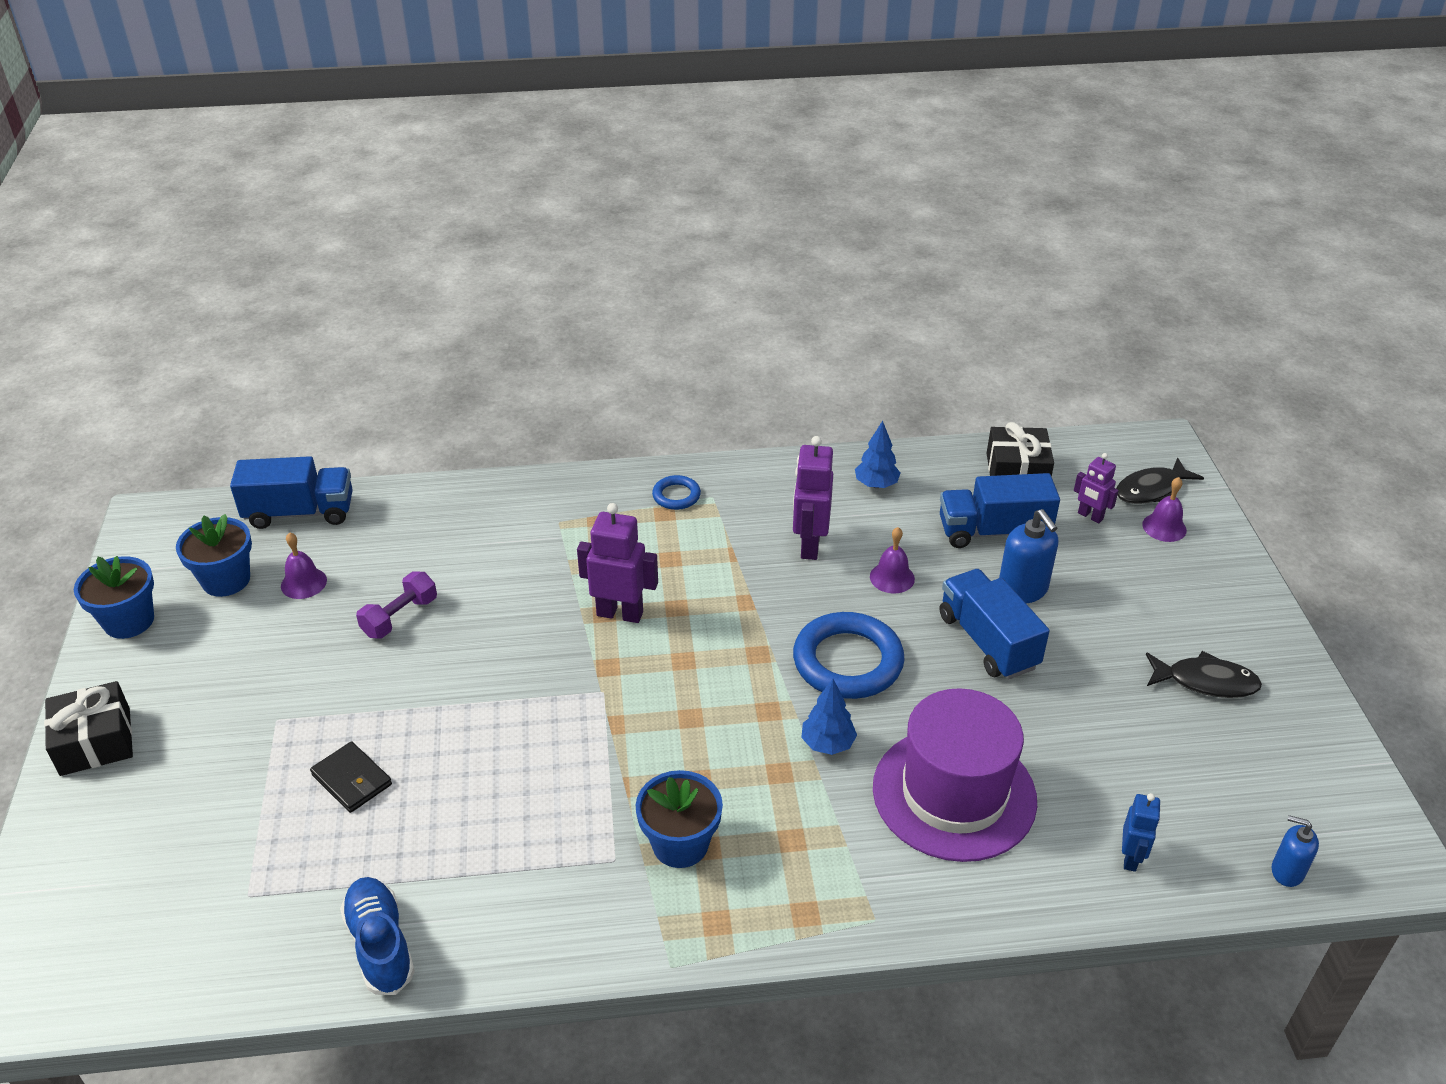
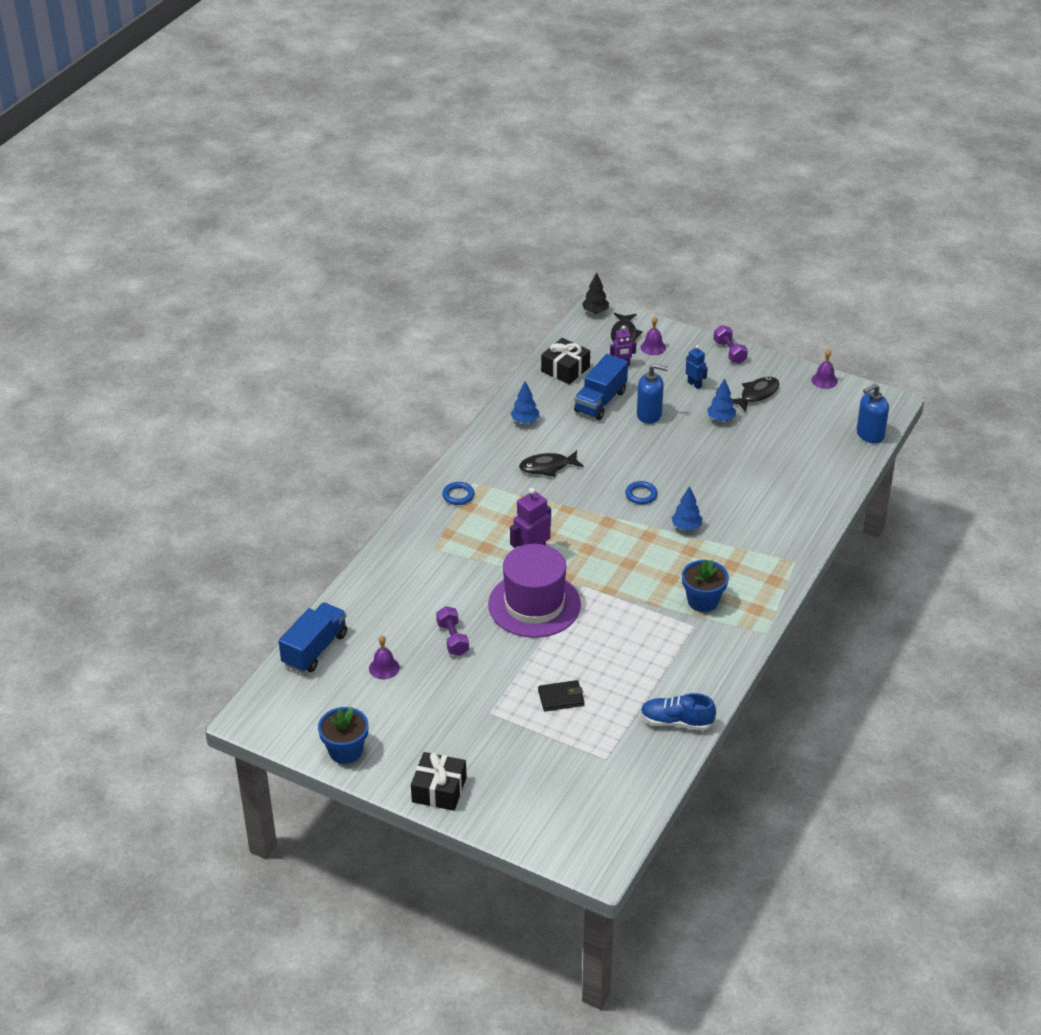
camera: 55 degrees left, 0 degrees up
blue flower pot [176,514,252,597] -> none
purple robot [793,436,833,560] -> black fish [519,451,584,477]
blue ring [793,612,905,699] -> blue ring [625,481,658,504], size x0.50
purple bell [870,527,915,593] -> purple bell moved to [812,349,838,389]
purple hat [873,688,1037,862] -> purple hat moved to [488,544,581,638]
blue truck [940,569,1049,679] -> none
blue robot [1122,793,1161,872] -> blue robot moved to [686,345,708,389]
blue soap dispenser [1272,815,1319,887] -> blue soap dispenser [856,384,889,443], size x1.62
none -> black tree [582,272,609,314]
none -> blue tree [707,378,736,421]
none -> purple dumbbell [714,325,748,364]

